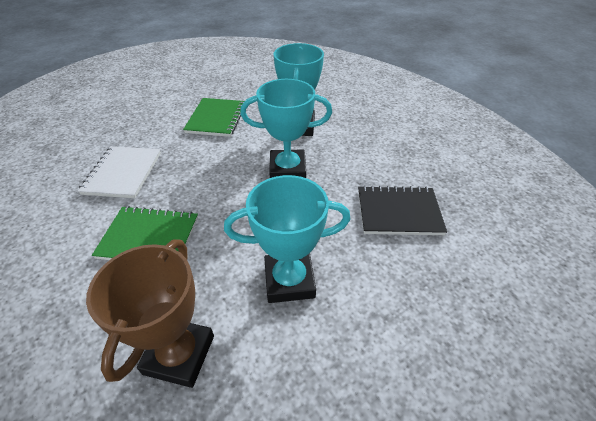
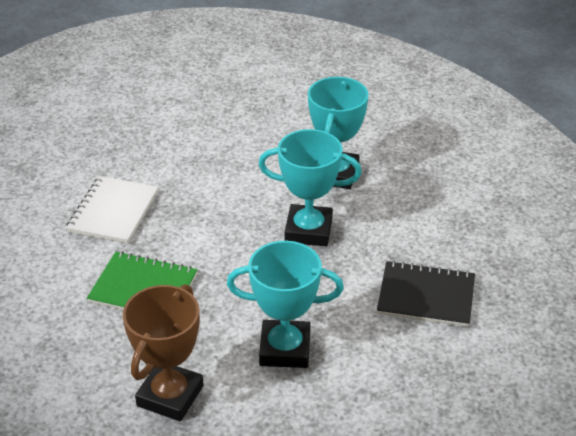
camera: 10 degrees right, 5 degrees down
green notebook [183,98,244,137] -> none

